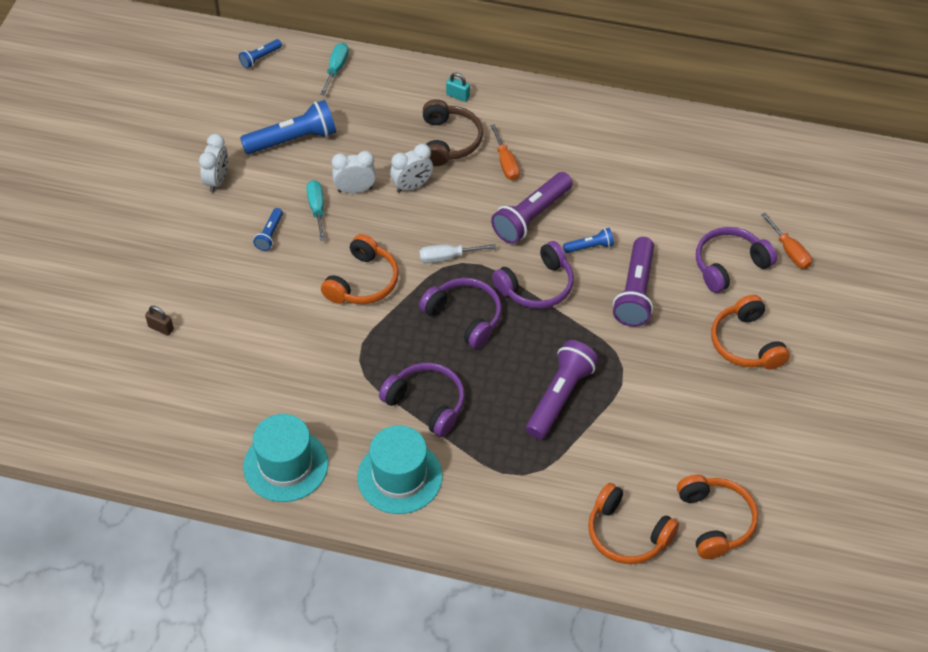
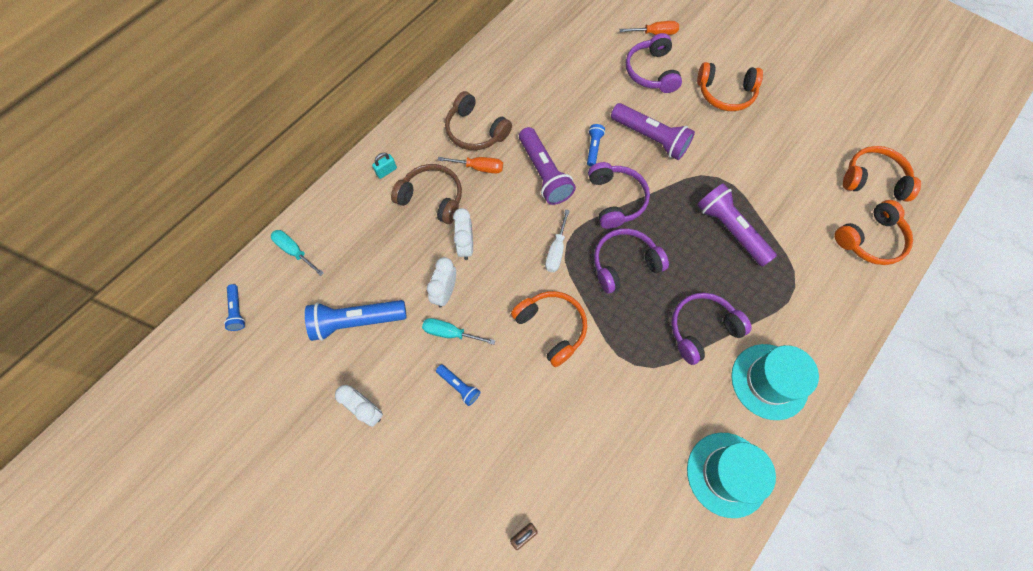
camera: 65 degrees left, 15 degrees up
blue flashlight [240,100,336,154] -> blue flashlight turned 105 degrees counterclockwise [305,300,407,341]
none -> brown headphones [445,91,512,150]

